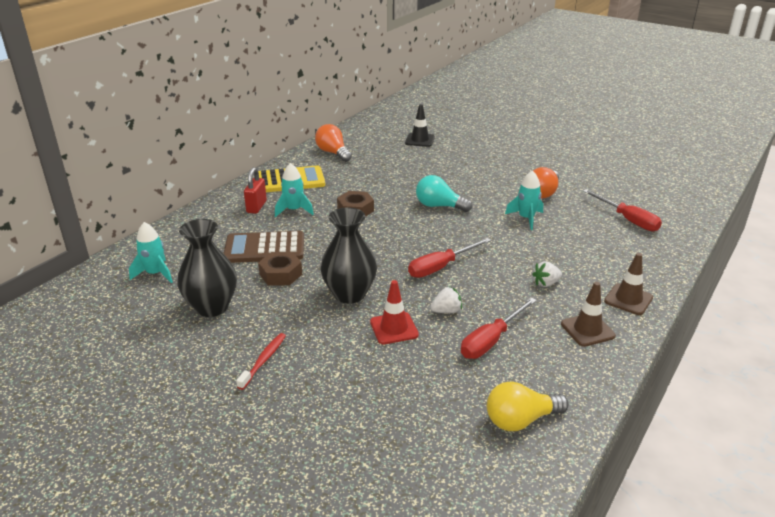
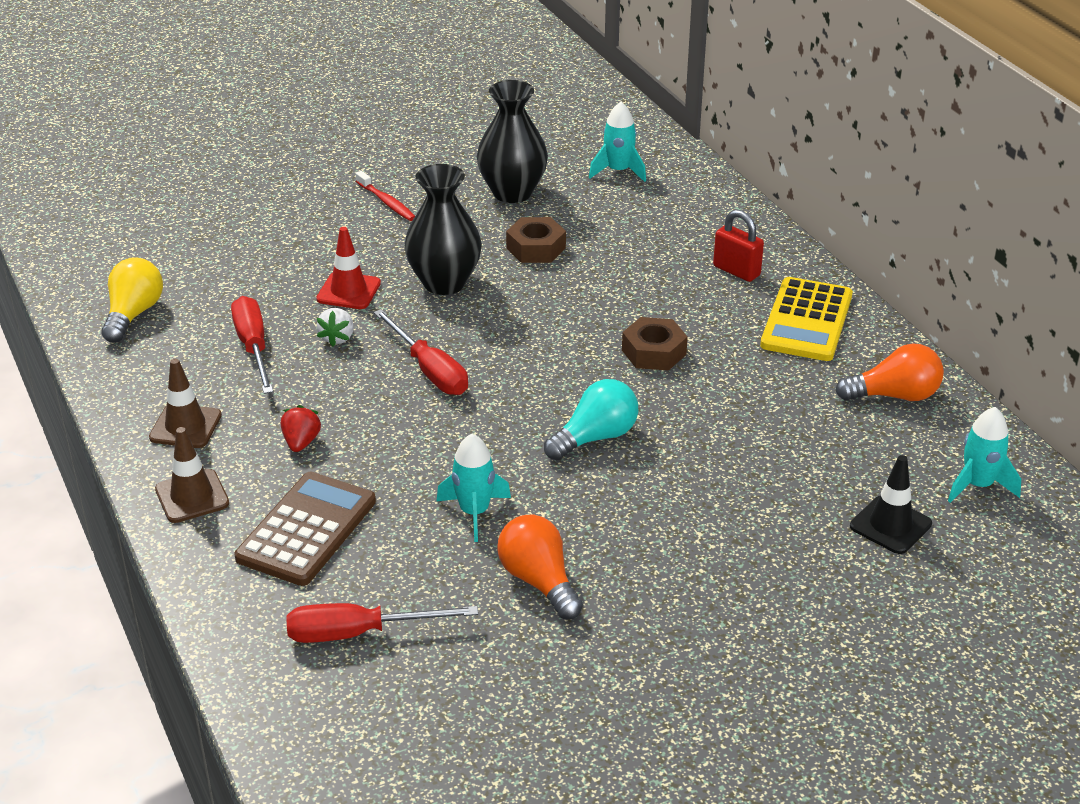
camera: 120 degrees right, 5 degrees up
brown calculator [223,231,304,263] -> brown calculator moved to [235,471,376,586]
turquoise rocket [275,163,314,217] -> turquoise rocket moved to [948,407,1021,503]
red screwdriver [408,238,491,278] -> red screwdriver turned 150 degrees clockwise [374,309,468,395]
white strawberry [532,262,562,287] -> red strawberry [281,405,321,452]

